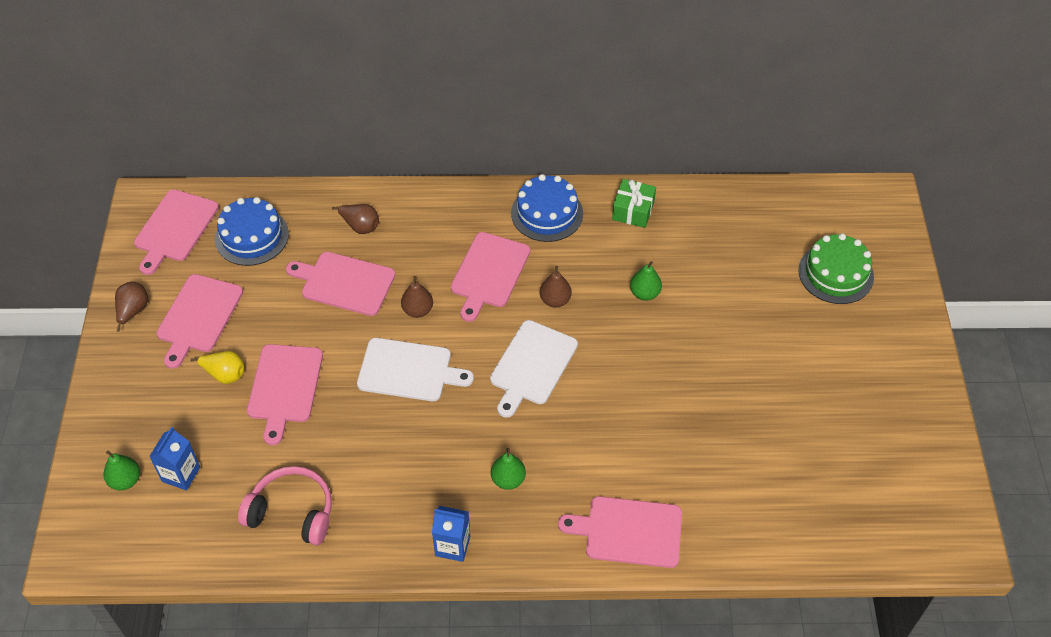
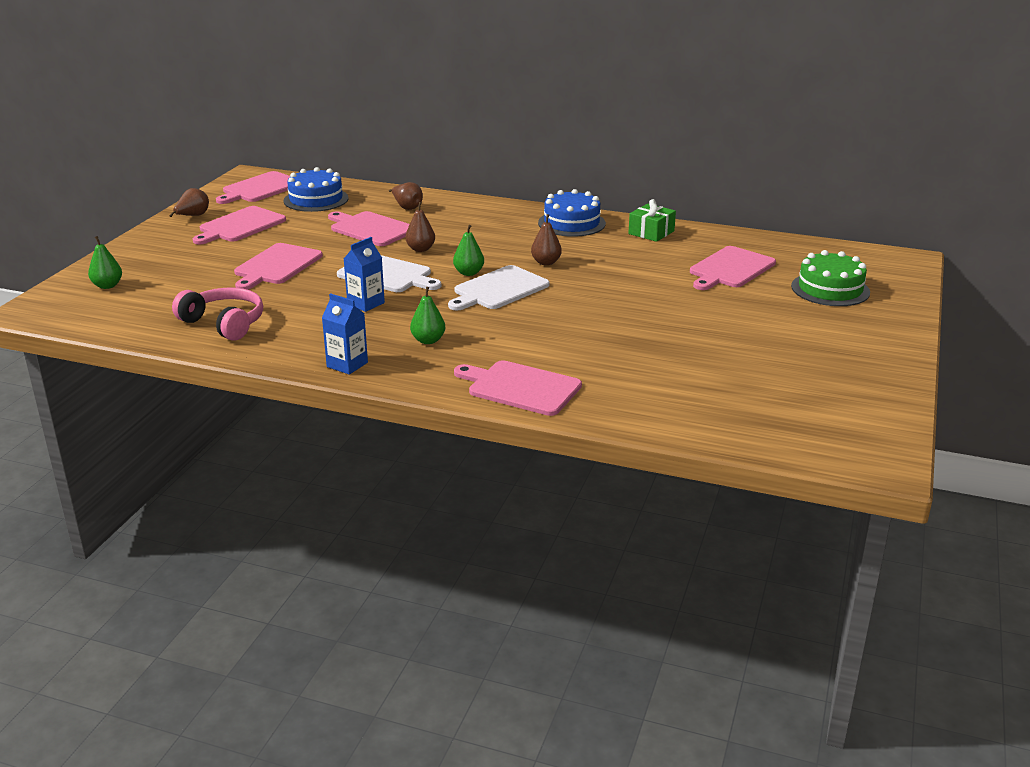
camera: 20 degrees right, 25 degrees down
blue carton [149,427,200,491] -> blue carton moved to [344,237,385,312]
yellow pear [190,351,244,384] -> none
pink cutting board [451,232,530,322] -> pink cutting board moved to [690,246,776,290]
green pear [630,261,662,301] -> green pear moved to [453,225,484,276]

